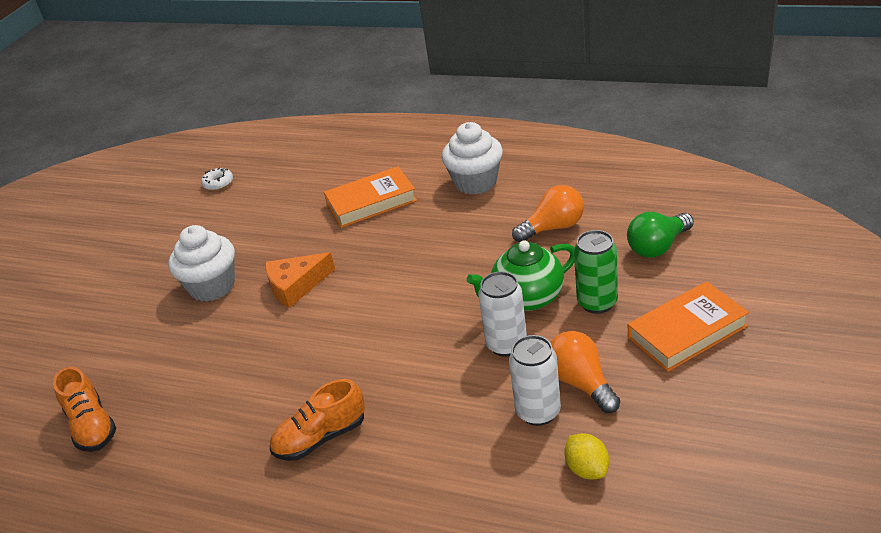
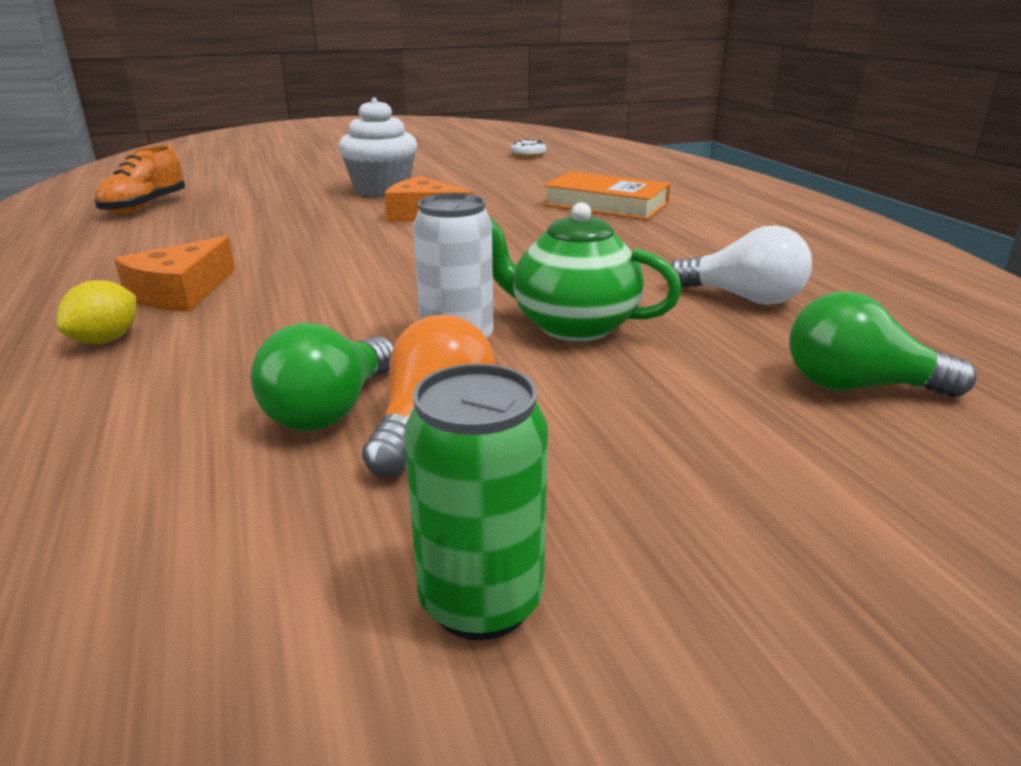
camera: 45 degrees right, 10 degrees down
orange shoe [270,379,365,461] -> orange cheese [114,236,235,311]
white cupcake [442,122,503,195] -> none
white can [509,335,561,426] -> green light bulb [250,323,394,431]
orange light bulb [512,185,584,242] -> white light bulb [671,225,812,305]
yellow lemon [564,433,609,480] -> yellow lemon moved to [56,280,136,344]
green can [574,230,618,314] -> green can moved to [404,364,548,640]
orange book [628,281,749,372] -> none

